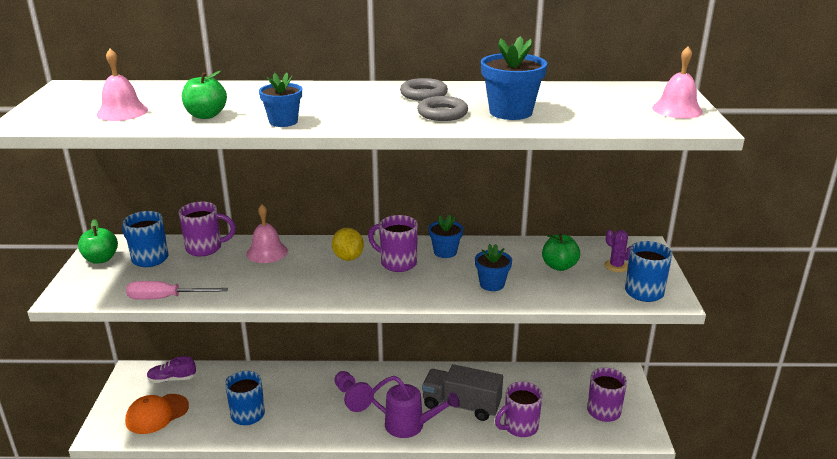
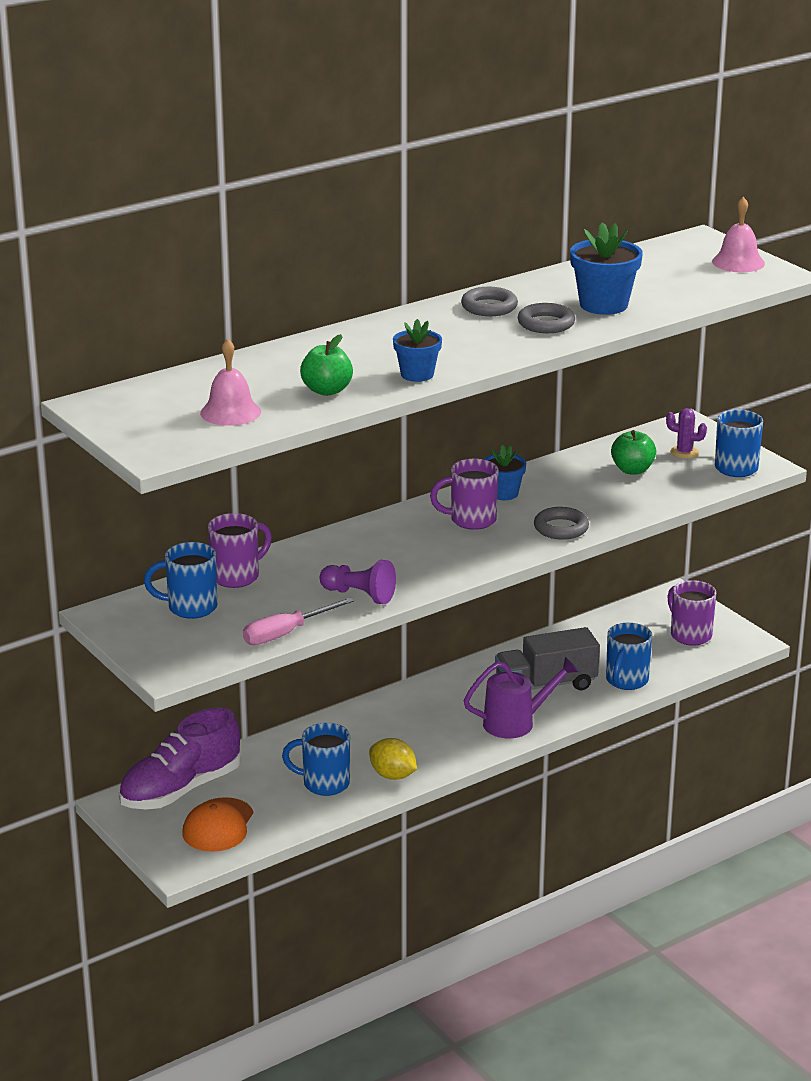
camera: 35 degrees left, 0 degrees up
green apple [78,219,118,264] -> none
purple shoe [147,356,197,383] -> purple shoe [118,707,241,809], size x2.02
pink bell [246,204,288,263] -> none
yellow lemon [332,228,364,261] -> yellow lemon moved to [369,738,417,780]
purple pawn [334,371,374,412] -> purple pawn moved to [320,560,396,604]
blue flower pot [475,244,512,291] -> none
purple mug [495,382,543,437] -> blue mug [606,623,652,690]
none -> grey ring [534,507,589,540]

